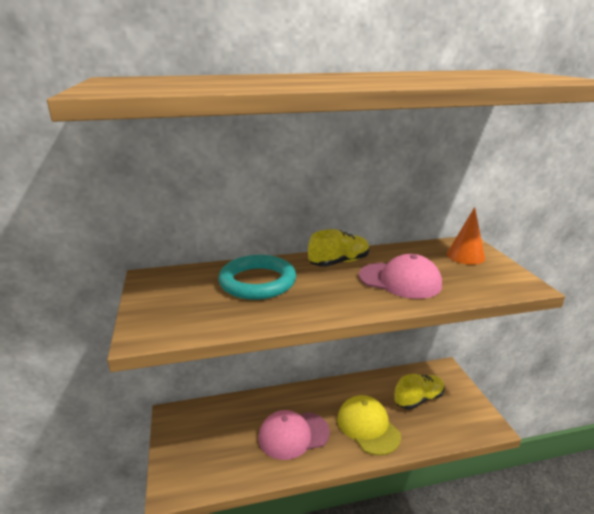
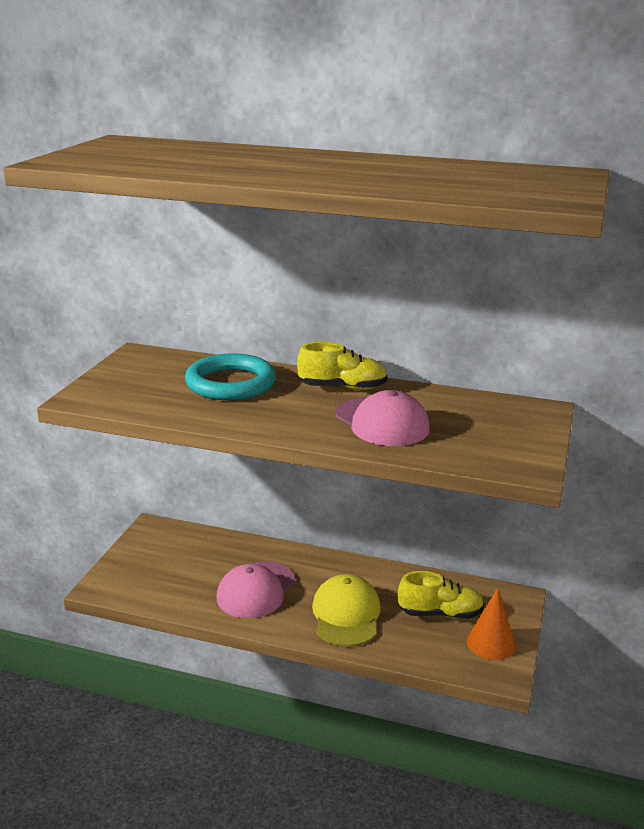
camera: 30 degrees right, 0 degrees up
pink cap [258,410,330,460] -> pink cap turned 75 degrees counterclockwise [216,561,295,618]
orange cone [447,207,485,265] -> orange cone moved to [467,588,516,660]

